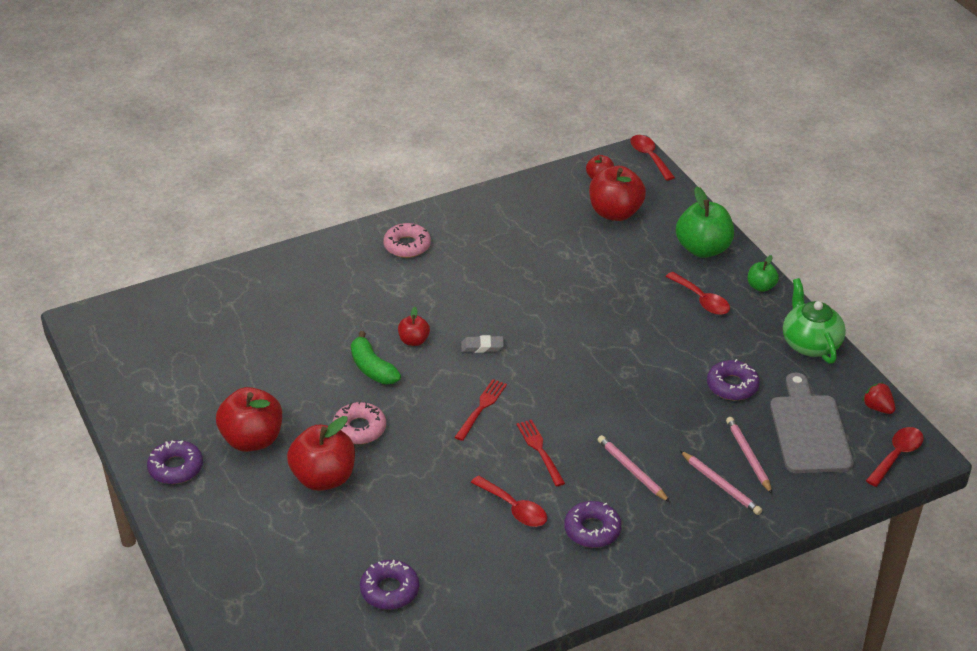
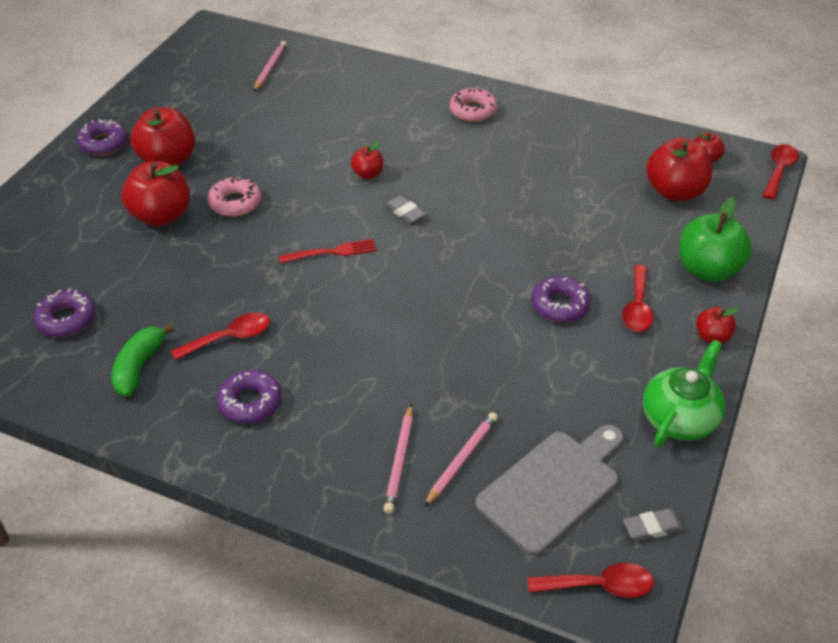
camera: 50 degrees right, 5 degrees up
green banana [351,331,401,384] -> green banana moved to [111,324,175,396]
red spoon [471,475,547,527] -> red spoon turned 120 degrees counterclockwise [171,313,270,360]
red fork [517,420,565,487] -> none
pink pencil [597,435,670,502] -> pink pencil moved to [254,41,287,92]
purple donut [707,359,760,401] -> purple donut moved to [531,276,591,322]
green apple [748,255,779,292] -> red apple [696,307,738,344]
red strawberry [862,382,895,414] -> grey eraser [623,508,684,541]

